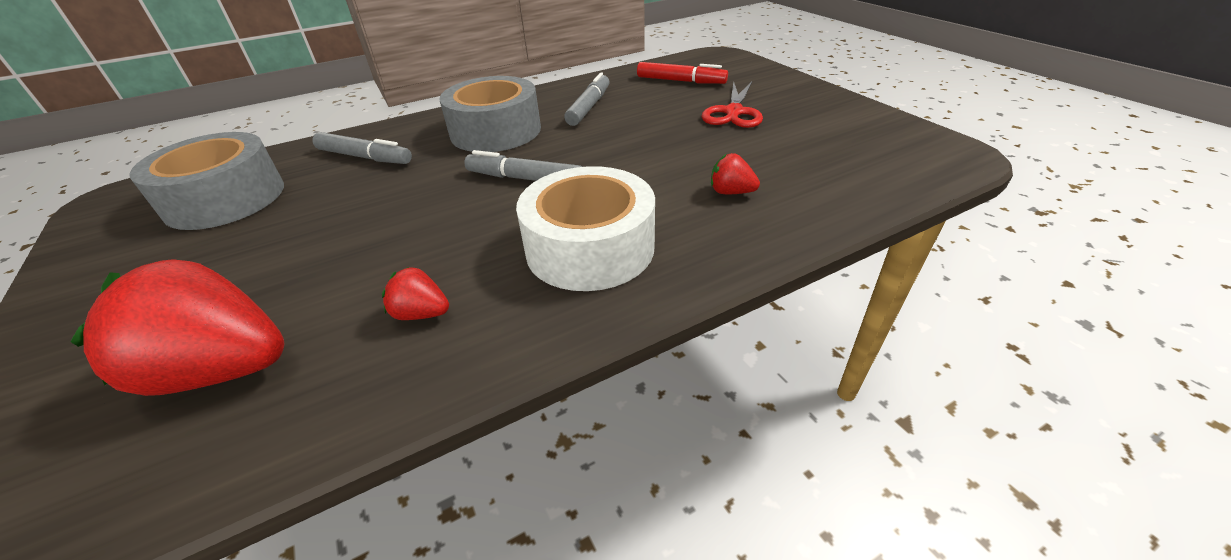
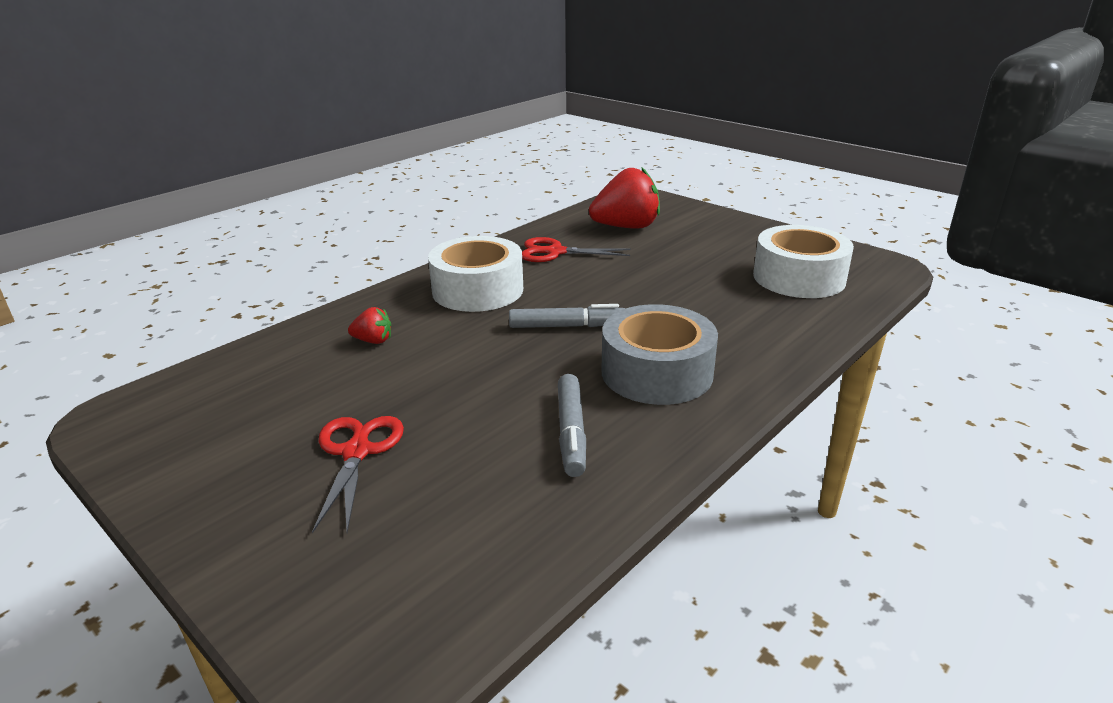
camera: 160 degrees right, 10 degrees down
grey tape [129,132,284,230] -> white tape [753,225,854,298]
grey marker [312,132,412,164] -> none
red strawberry [382,267,449,320] -> red scissors [522,237,631,262]
red marker [637,62,728,84] -> none

